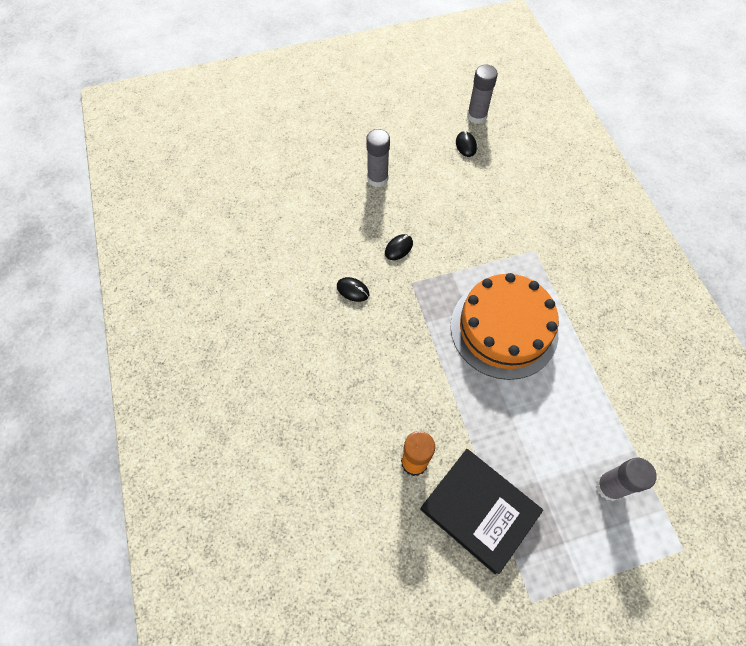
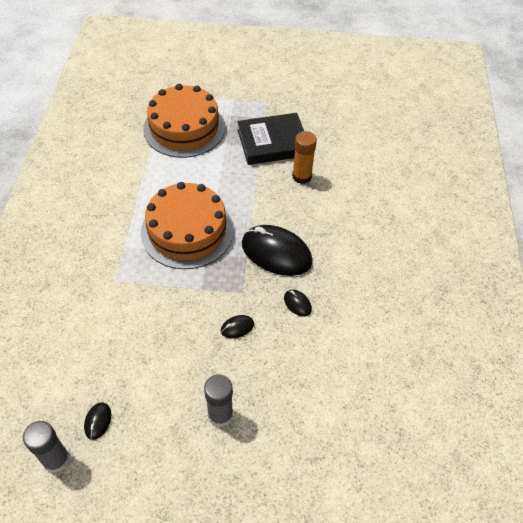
camera: 160 degrees left, 10 degrees down
black book [420,449,543,575] -> black book turned 75 degrees counterclockwise [237,113,304,165]
grey glue stick [596,458,657,501] -> orange cake [143,84,225,158]
none -> black mouse [242,225,312,276]

